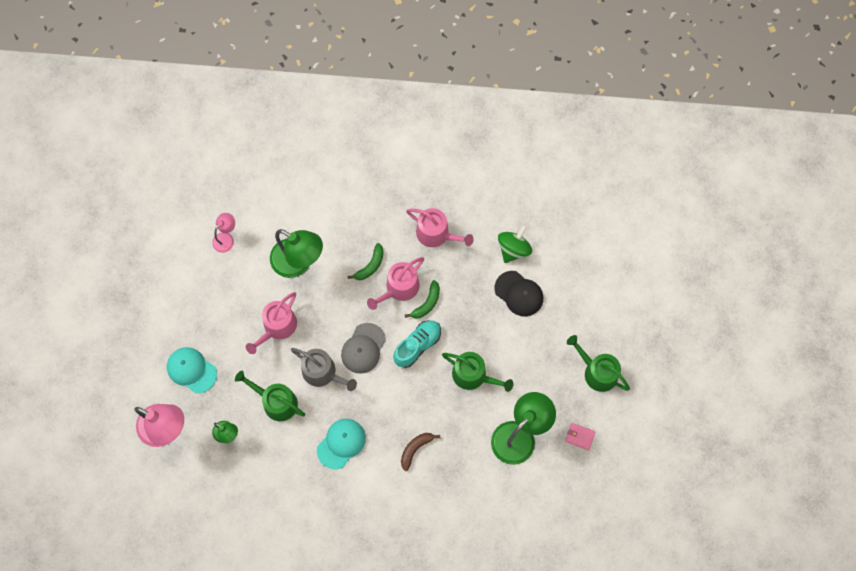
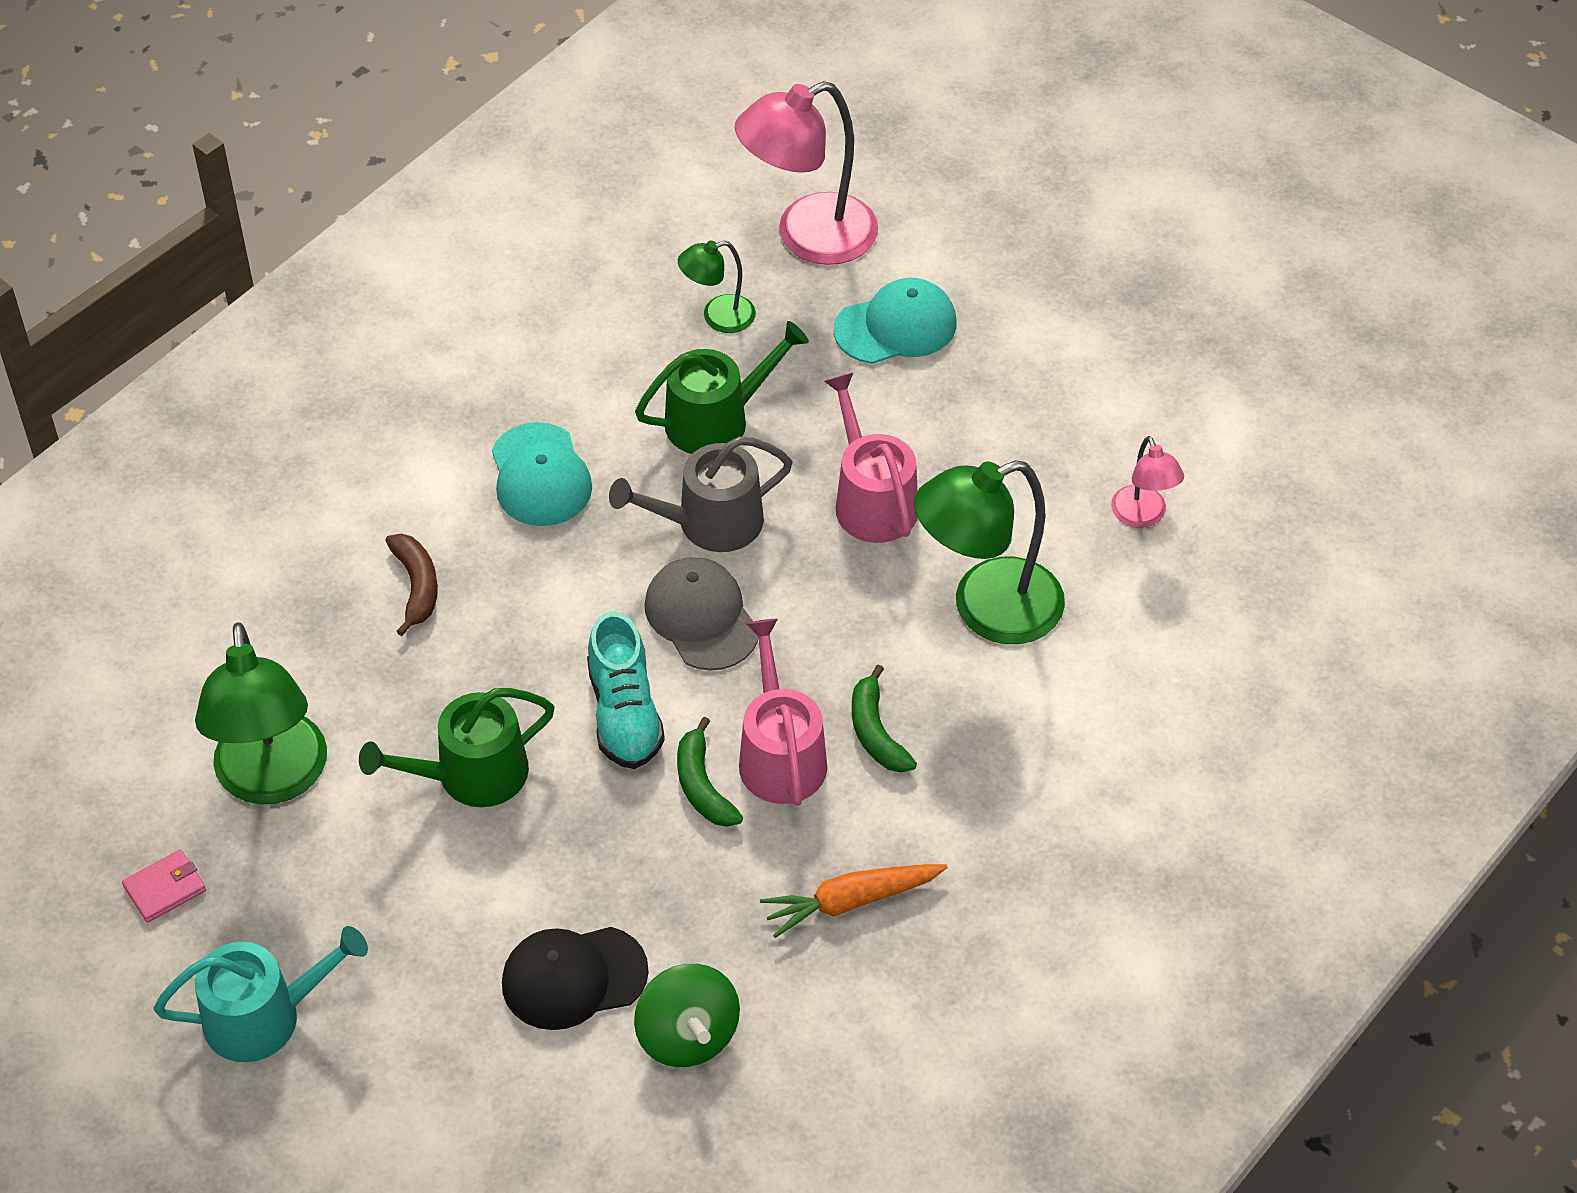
camera: 125 degrees right, 20 degrees down
pink watering can [406,208,474,247] -> orange carrot [760,864,948,938]
green watering can [567,335,630,392] -> turquoise watering can [154,926,368,1062]

